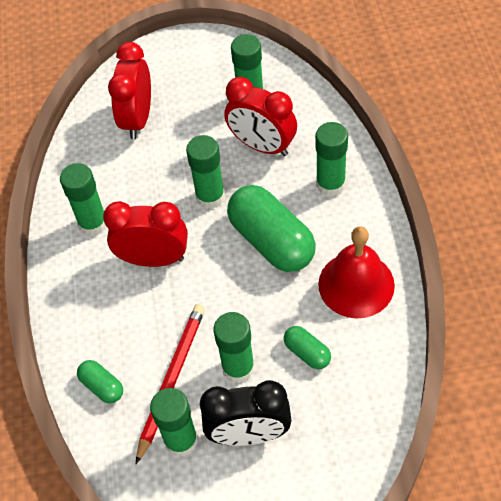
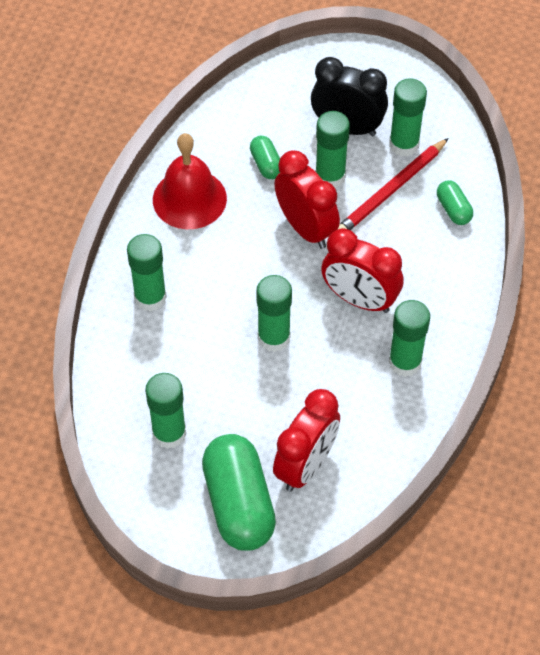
camera: 160 degrees left, 0 degrees up
red clock [224,77,297,156] -> red clock moved to [274,150,340,249]
green capsule [227,185,316,272] -> green capsule moved to [202,434,276,551]

